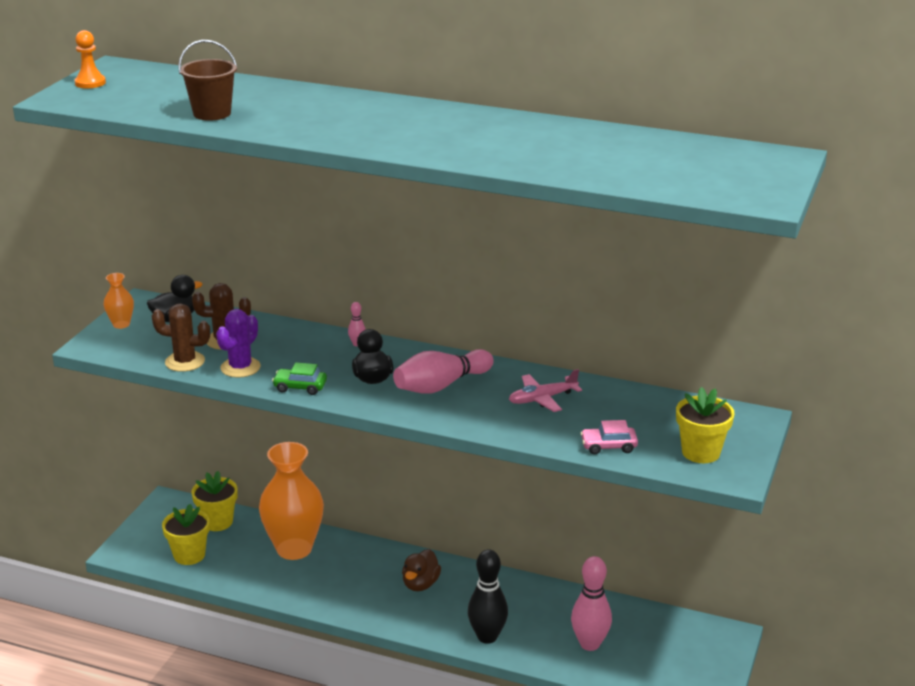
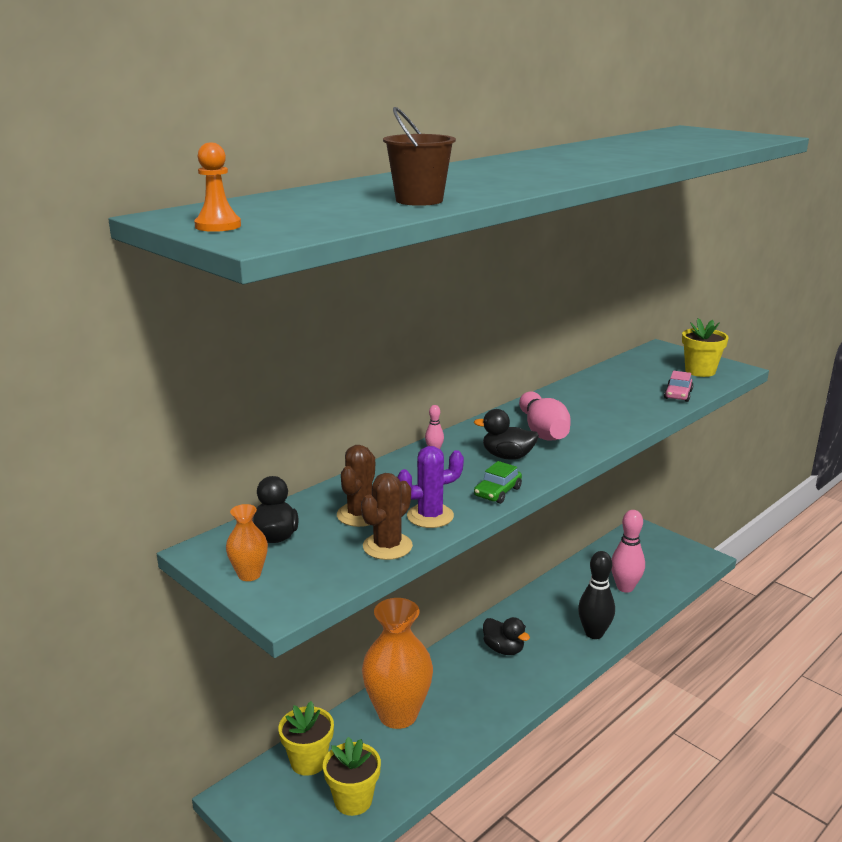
camera: 65 degrees left, 5 degrees down
purple cactus [216,309,261,378] -> purple cactus turned 75 degrees counterclockwise [397,446,464,528]
brown duck [402,549,441,591] -> black duck [483,617,530,655]
pink plane [509,369,582,412] -> none

